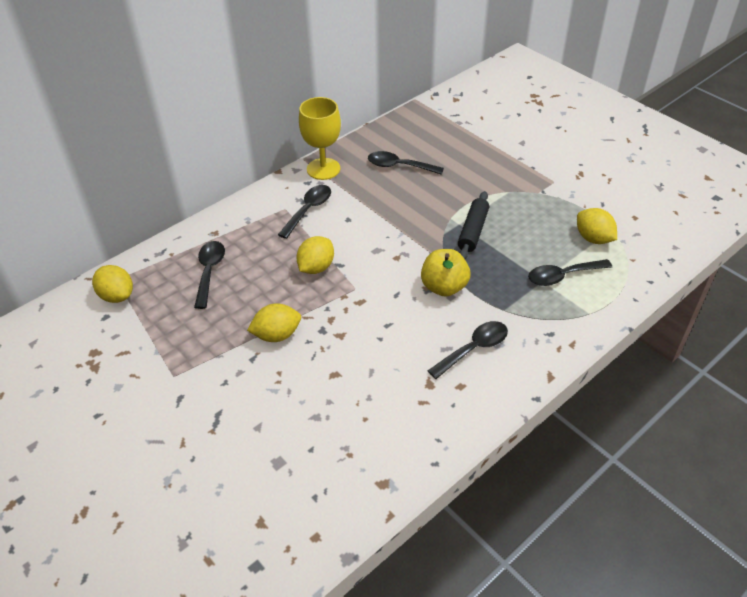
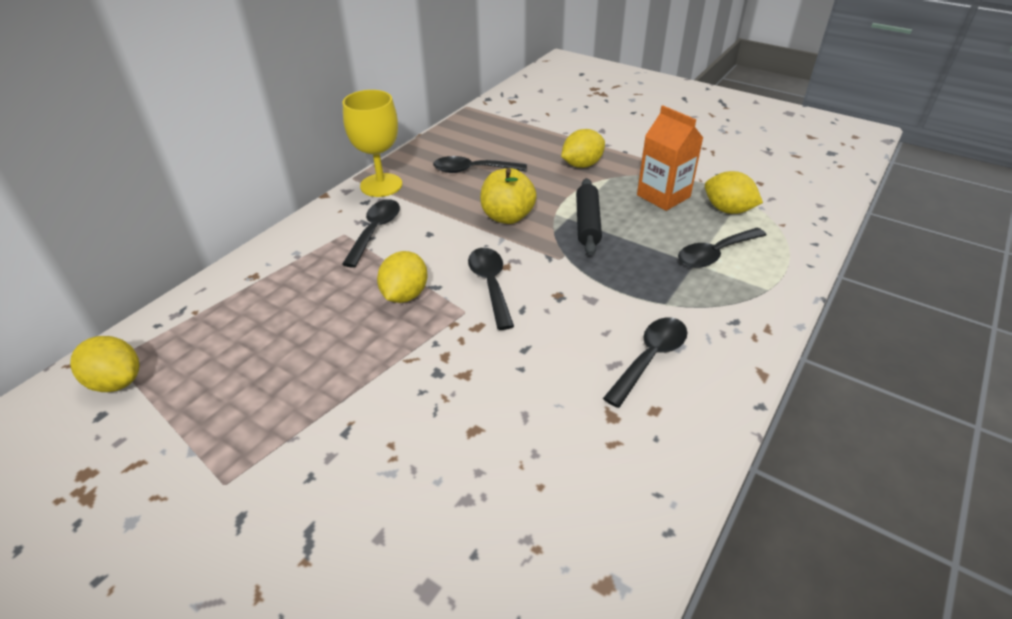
camera: 15 degrees left, 5 degrees down
black spoon [194,241,225,309] -> black spoon moved to [468,248,514,330]
yellow lemon [247,303,301,342] -> yellow lemon moved to [561,129,605,168]
yellow apple [421,249,470,296] -> yellow apple moved to [480,168,537,224]
none -> orange carton [637,105,703,211]

